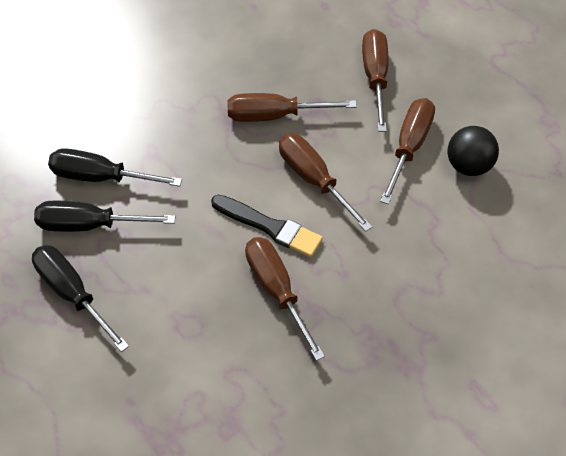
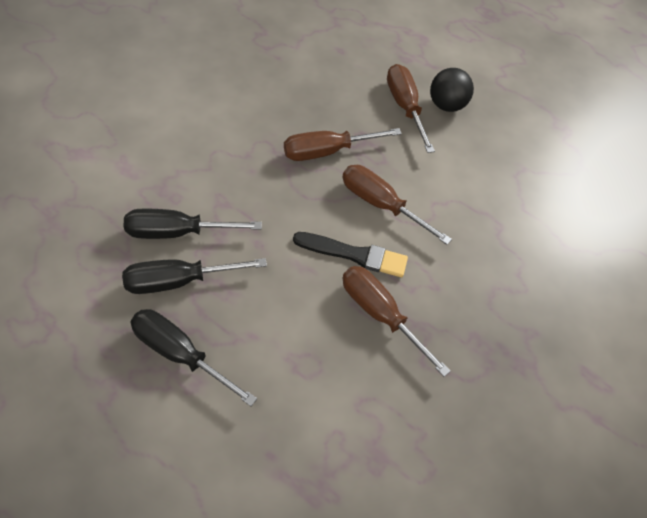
camera: 20 degrees left, 0 degrees up
brown screwdriver [380,98,435,204] -> none
black ball [447,126,499,176] -> black ball moved to [430,68,474,112]

